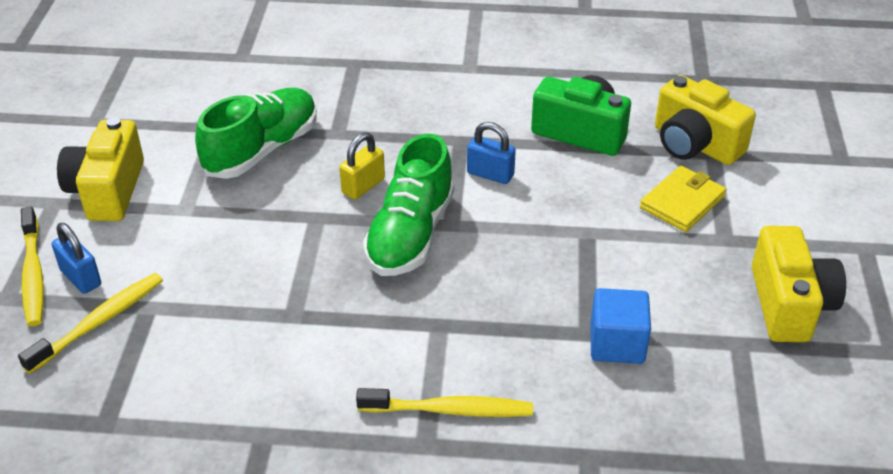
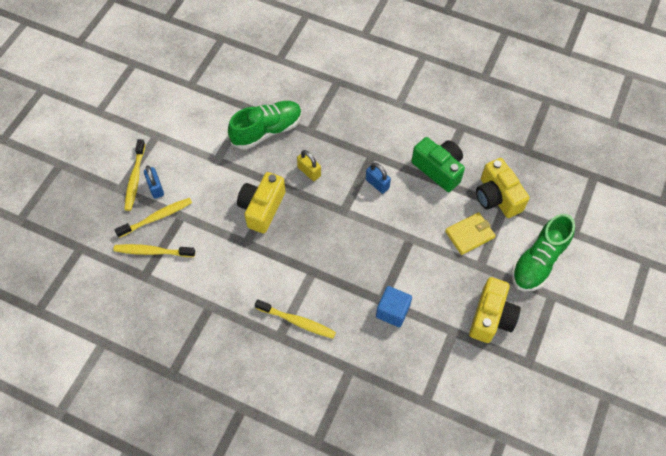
camera: 20 degrees right, 20 degrees up
yellow camera [57,117,144,221] -> yellow camera moved to [237,172,286,233]
yellow padlock [339,132,385,200] -> yellow padlock turned 75 degrees clockwise [297,150,321,181]
green shoe [363,134,455,276] -> green shoe moved to [511,214,575,291]
none -> yellow toothbrush [113,244,195,257]

